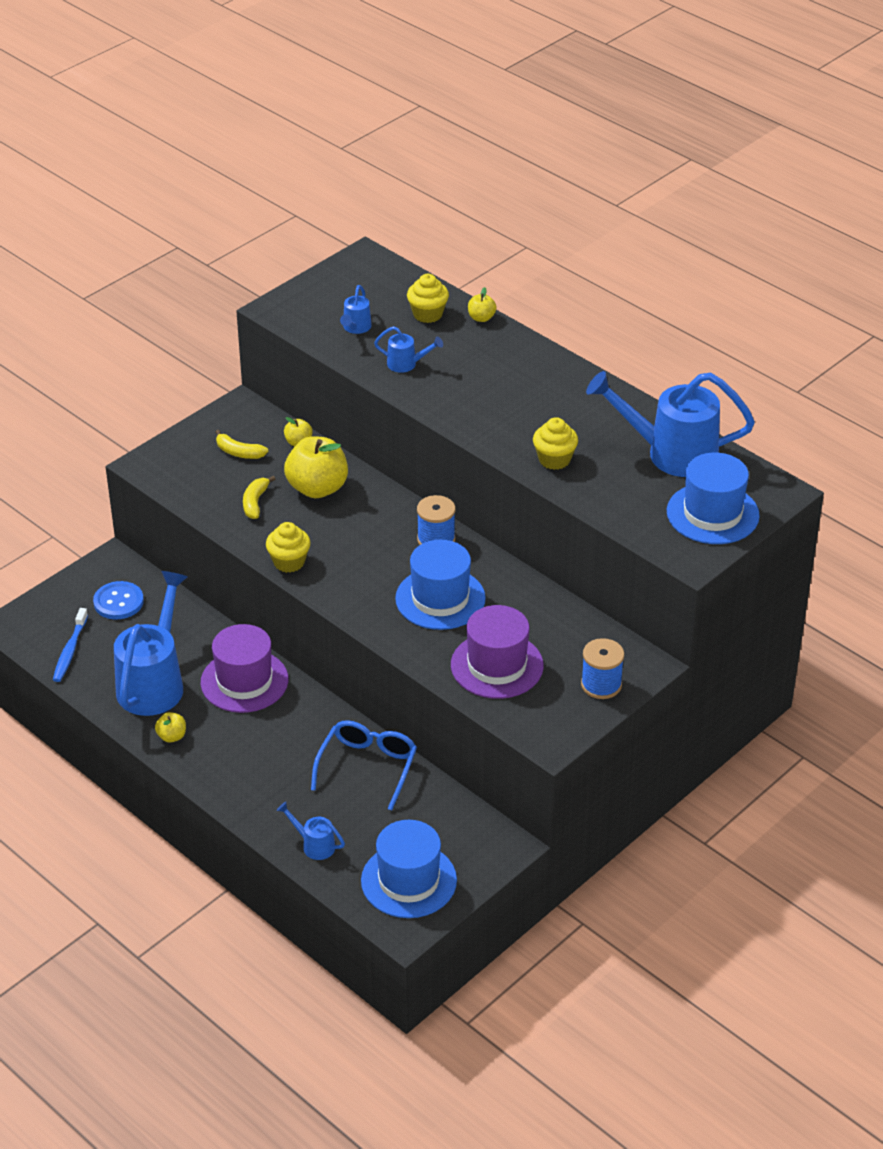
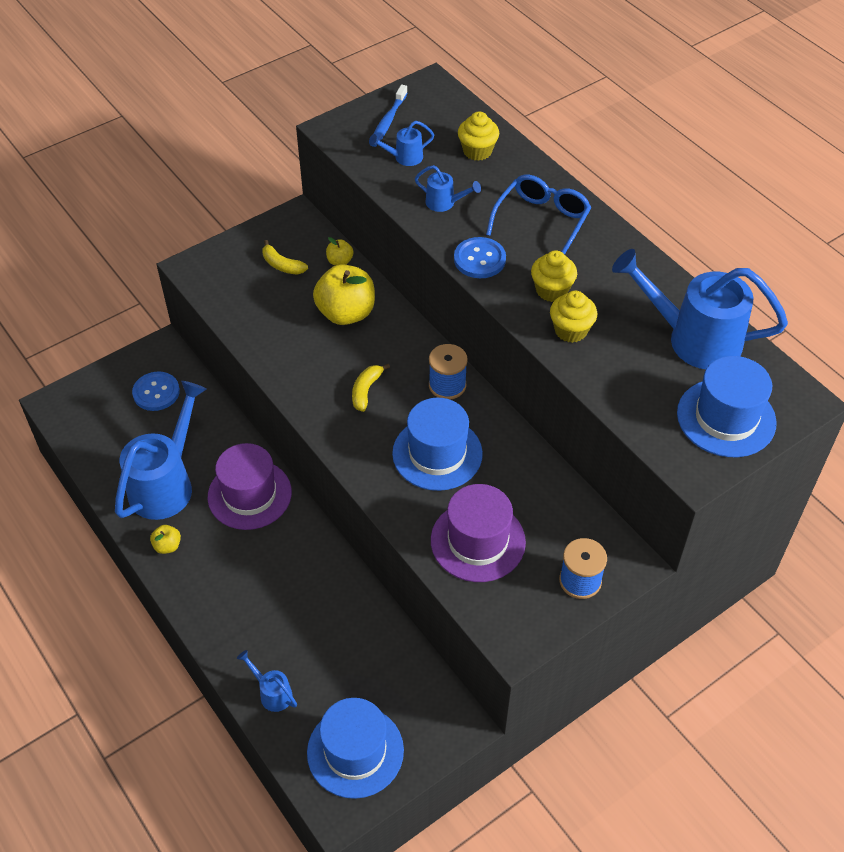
camera: 10 degrees right, 10 degrees up
blue toothbrush [53,608,88,682] -> blue toothbrush moved to [371,85,407,147]
yellow banana [243,476,275,519] -> yellow banana moved to [352,364,390,412]
yellow cupcake [266,522,311,573] -> yellow cupcake moved to [531,250,577,302]
blue glasses [311,720,417,811] -> blue glasses moved to [486,174,591,255]
blue watering can [340,285,372,334] -> blue watering can turned 45 degrees clockwise [369,121,434,166]
yellow apple [468,287,497,322] -> none
none -> blue button [454,237,506,278]

